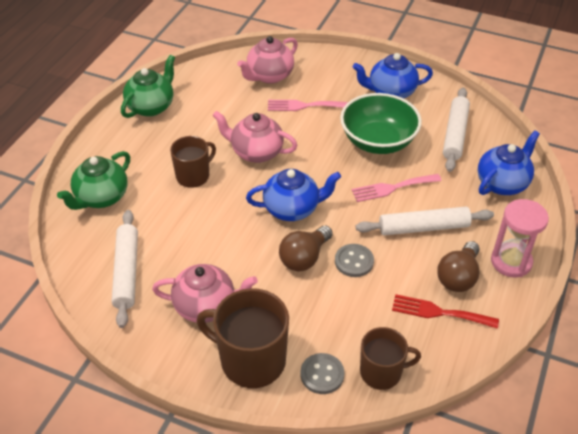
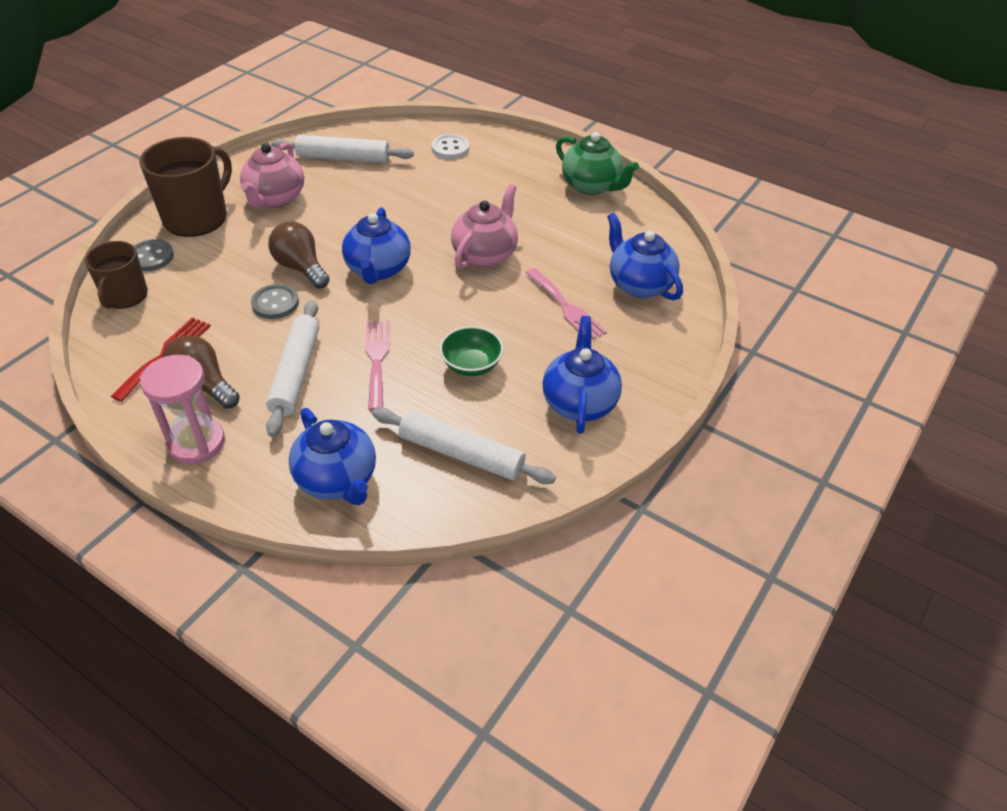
camera: 100 degrees right, 0 degrees up
green teapot [57,151,130,210] -> white button [432,134,469,159]
brown mug [170,136,216,188] -> none
pink teapot [237,36,298,84] -> blue teapot [607,213,683,300]
pink fork [268,100,348,111] -> pink fork turned 135 degrees clockwise [526,268,607,341]
green bowl [340,93,422,154] -> green bowl [439,326,504,376], size x0.55

